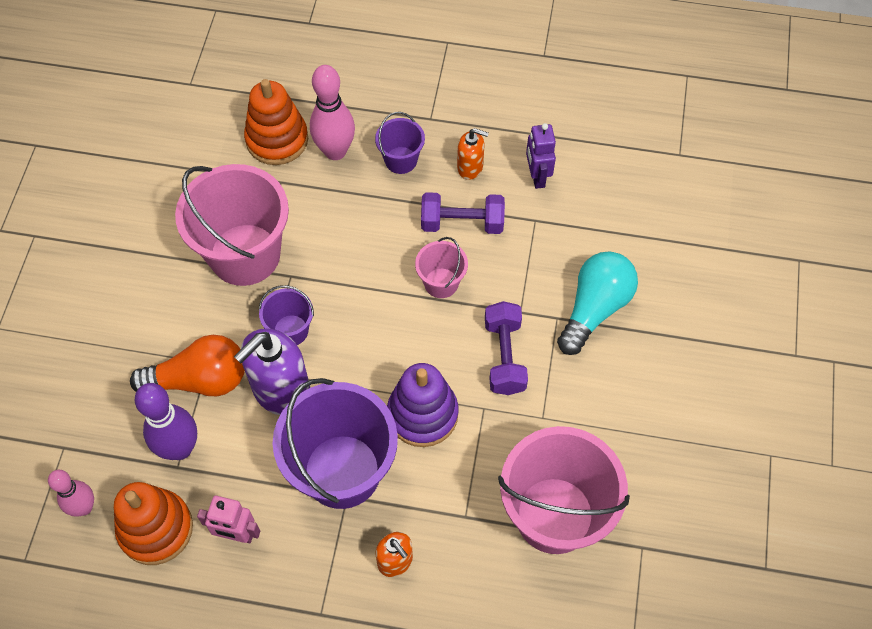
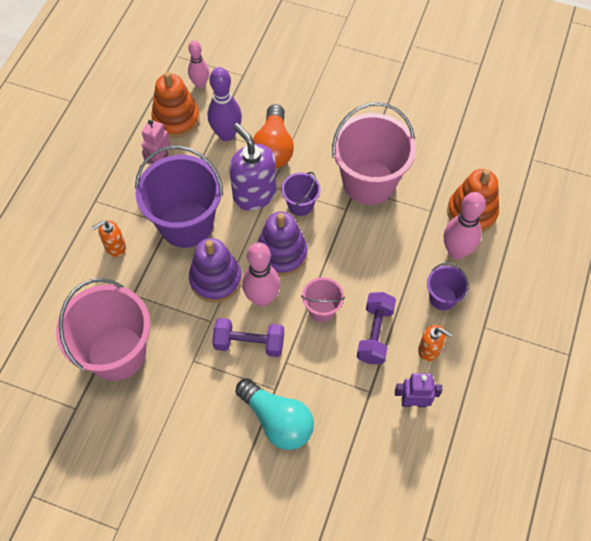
camera: 100 degrees right, 0 degrees up
orange soap dispenser [457,128,489,180] -> orange soap dispenser turned 90 degrees counterclockwise [418,324,452,361]
none -> pink bowling pin [242,242,280,307]
none -> purple stacking toy [257,211,308,276]

